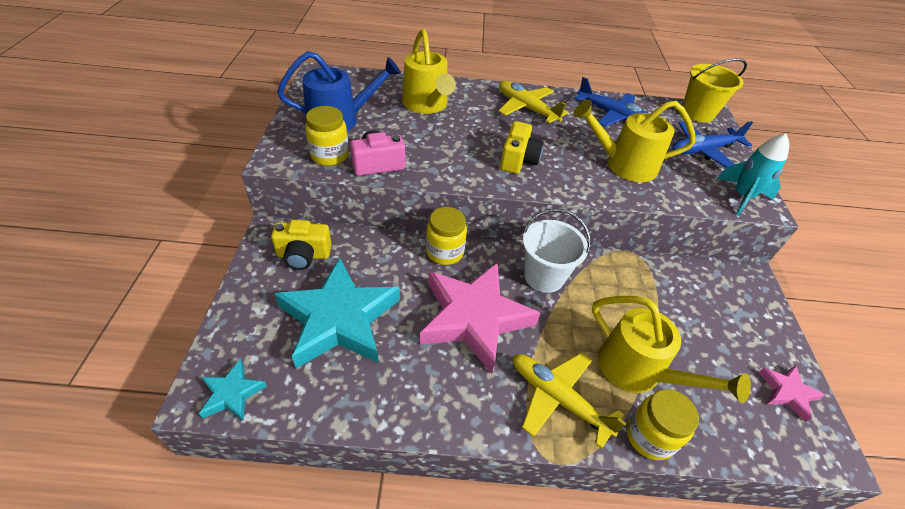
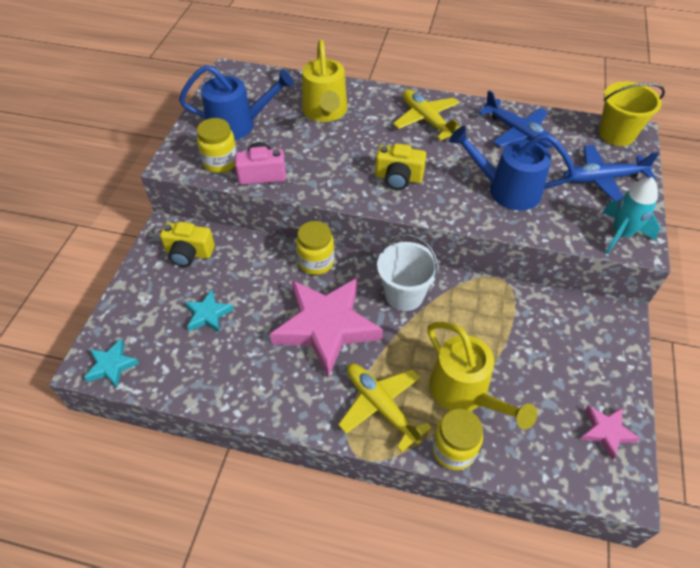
camera: 15 degrees right, 5 degrees up
turquoise star [275,257,400,368] -> turquoise star [185,290,234,333], size x0.45
yellow camera [500,121,544,174] -> yellow camera turned 75 degrees clockwise [375,143,426,190]
yellow watering can [573,100,695,182] -> blue watering can [449,126,576,211]

